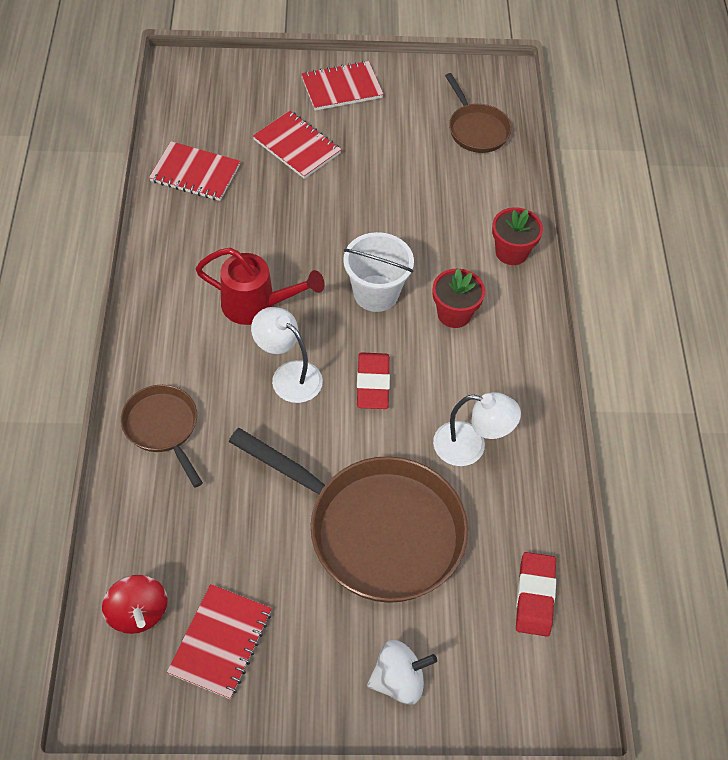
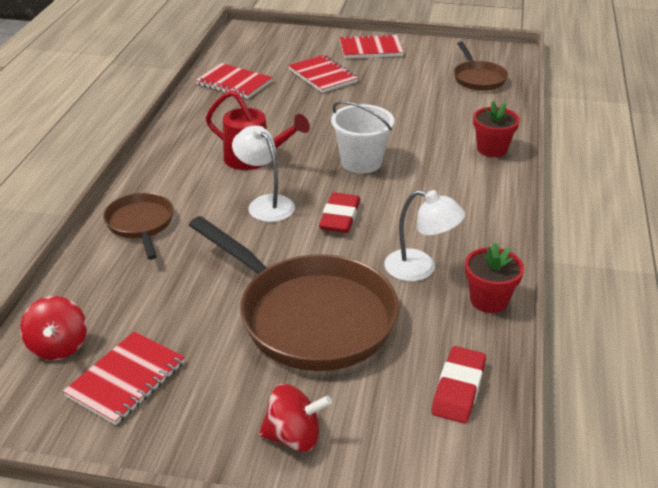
camera: 15 degrees right, 20 degrees down
white spinning top [367,640,437,705] -> red spinning top [259,384,332,452]
red flower pot [432,268,485,328] -> red flower pot moved to [465,242,524,313]

